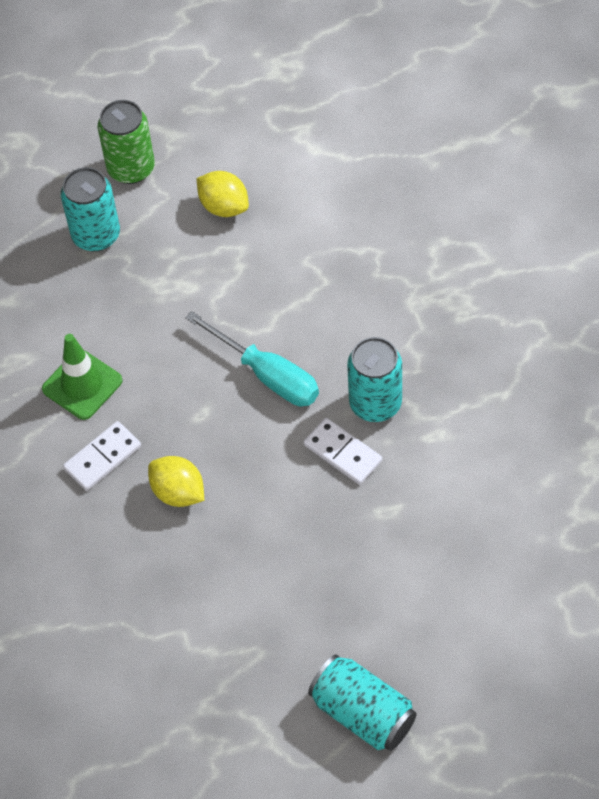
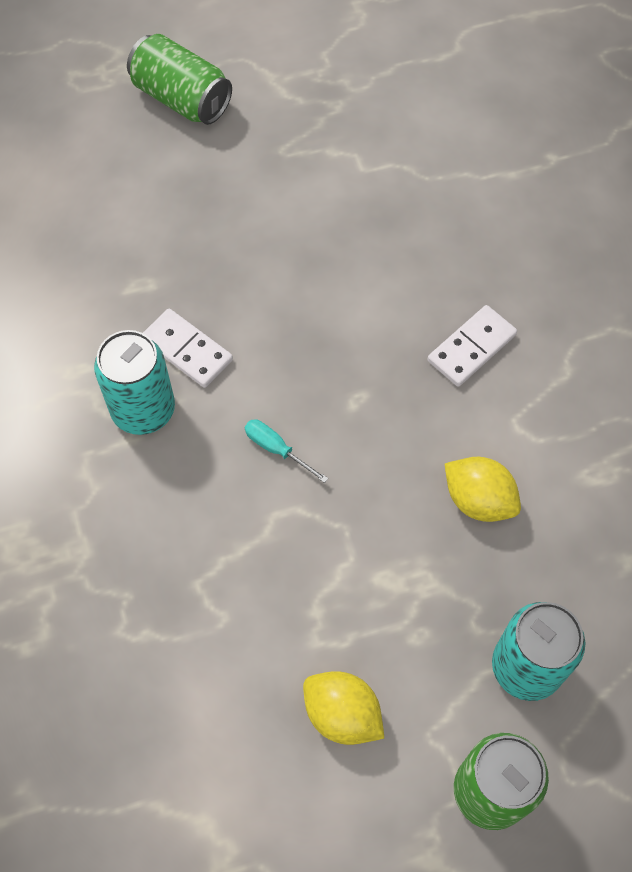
camera: 175 degrees right, 5 degrees up
green traffic cone [42,334,122,420] -> none
yellow lemon [148,456,204,507] -> yellow lemon moved to [445,457,521,522]
turquoise screwdriver [185,311,319,406] -> turquoise screwdriver [245,419,328,483], size x0.49
turquoise can [308,654,416,751] -> green can [127,34,232,125]

